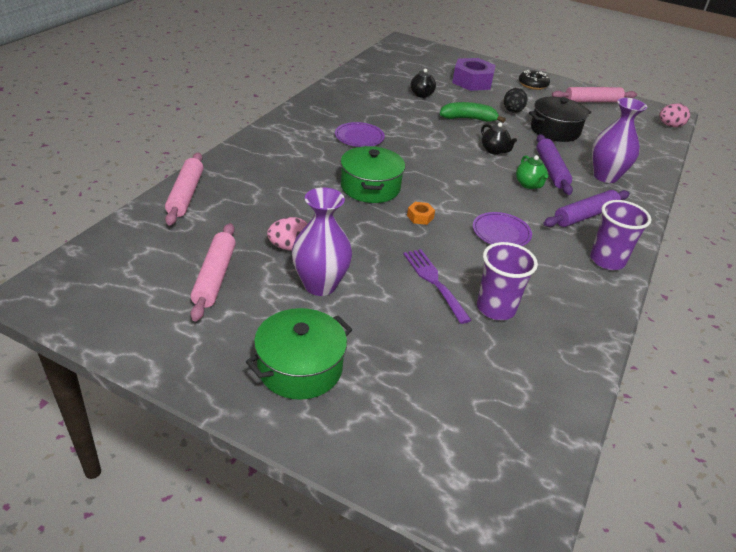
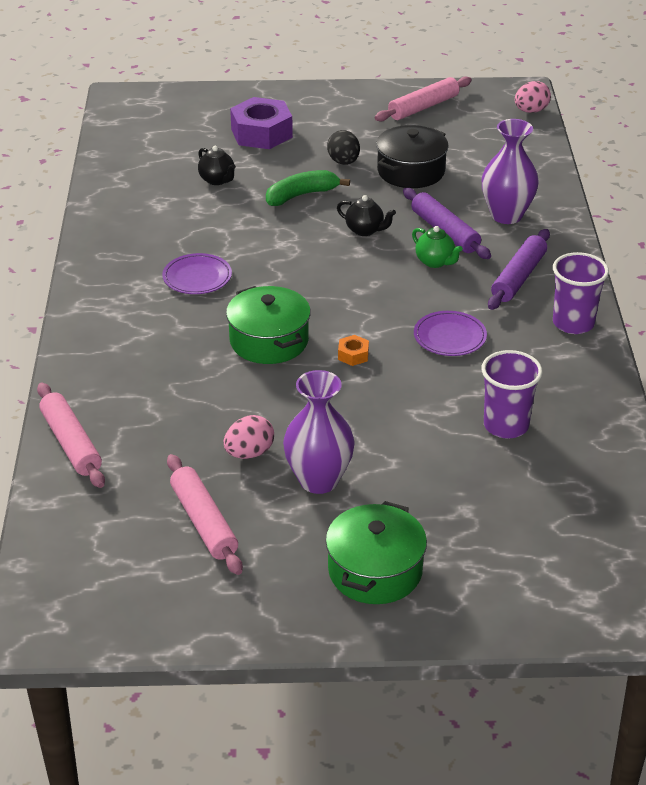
camera: 25 degrees left, 0 degrees up
purple fork [403,249,471,324] -> none
black donut [519,70,550,90] -> none

